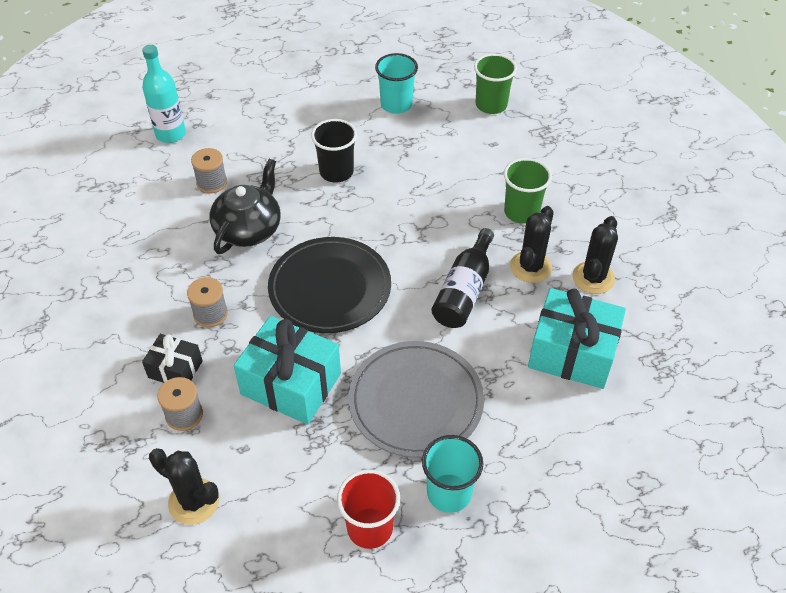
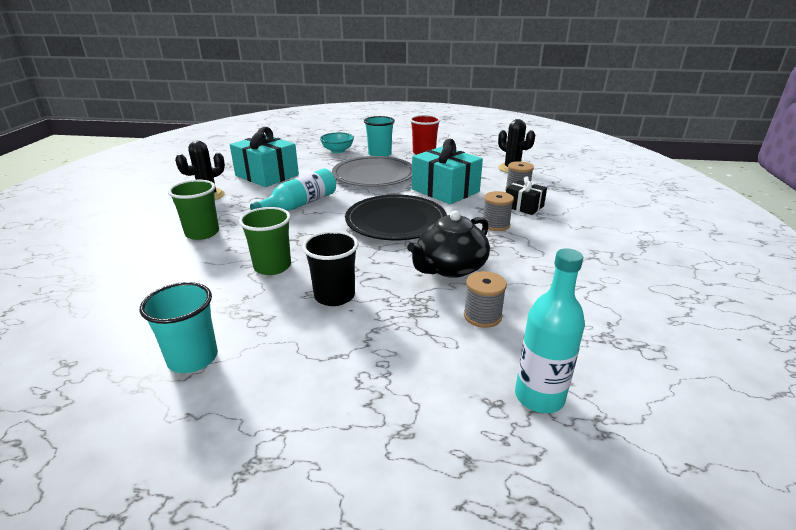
camera: 160 degrees left, 20 degrees down
black bottle [431,228,494,328] -> turquoise bottle [250,168,336,211]
green cup [474,54,517,114] -> green cup moved to [239,207,291,275]
black cactus [510,206,554,283] -> none
none -> turquoise bowl [320,133,354,153]

